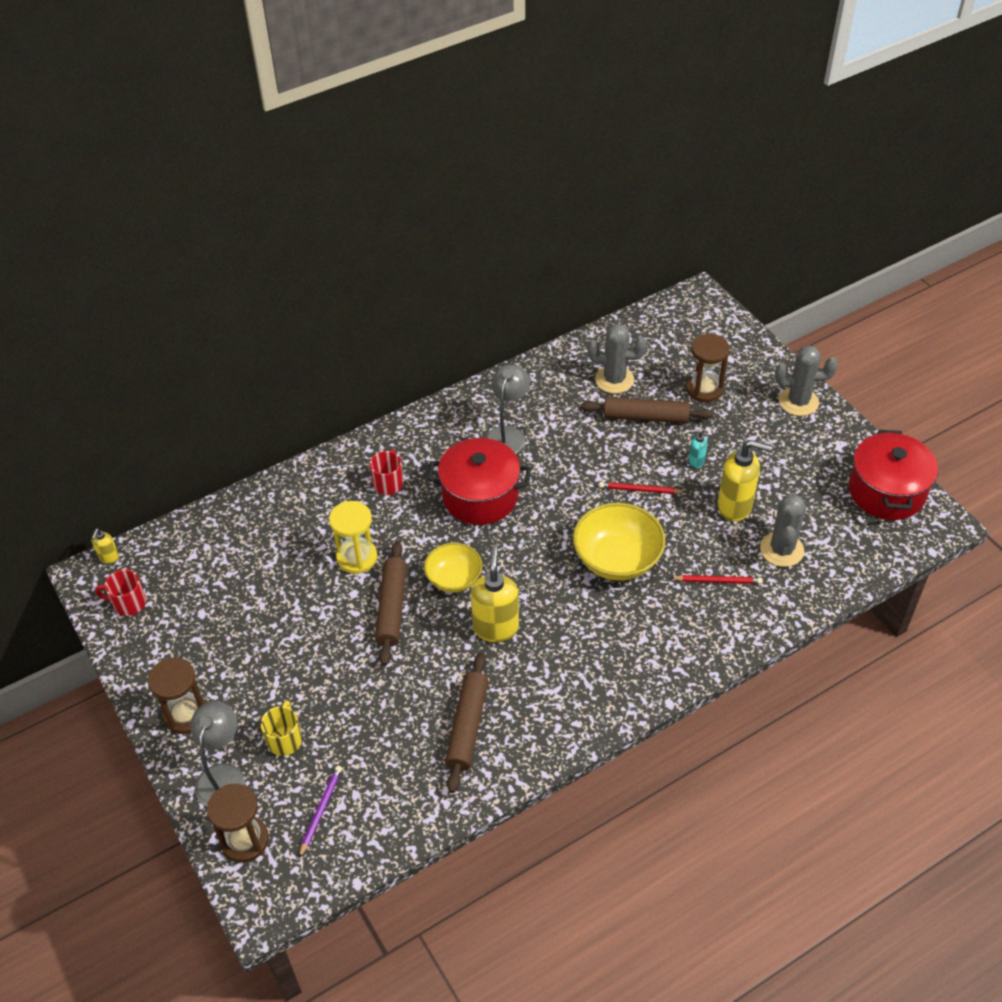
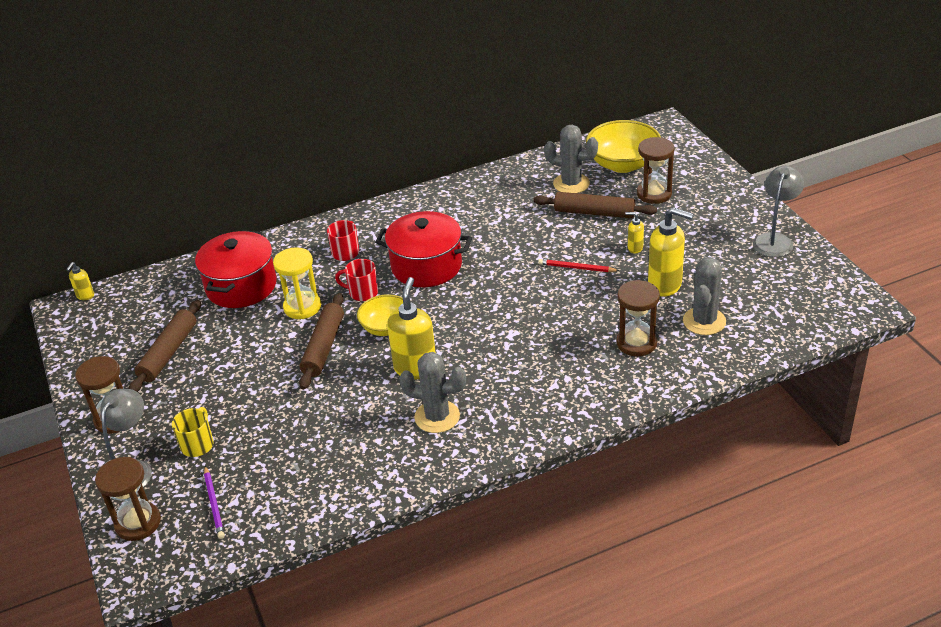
camera: 10 degrees right, 10 degrees down
red mug [95,569,146,616] -> red mug moved to [335,259,378,301]
purple pencil [299,766,342,858] -> purple pencil turned 135 degrees clockwise [204,466,225,539]
brown rolling pin [445,653,488,793] -> brown rolling pin moved to [129,300,201,392]
grey lamp [485,365,530,454] -> grey lamp moved to [753,166,804,257]
yellow bowl [573,503,666,581] -> yellow bowl moved to [586,120,661,173]
red pencil [671,575,763,584] -> brown hourglass [616,280,660,356]
turquoise soap dispenser [689,429,707,468] -> yellow soap dispenser [625,212,644,254]
grey cactus [775,345,838,416] -> grey cactus moved to [399,352,466,433]
red pot [849,430,938,520] -> red pot moved to [195,230,277,308]

